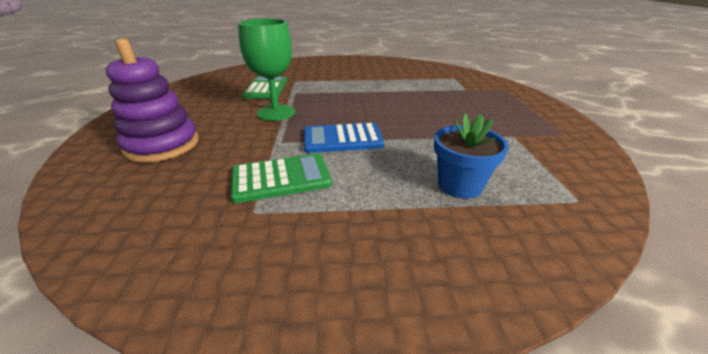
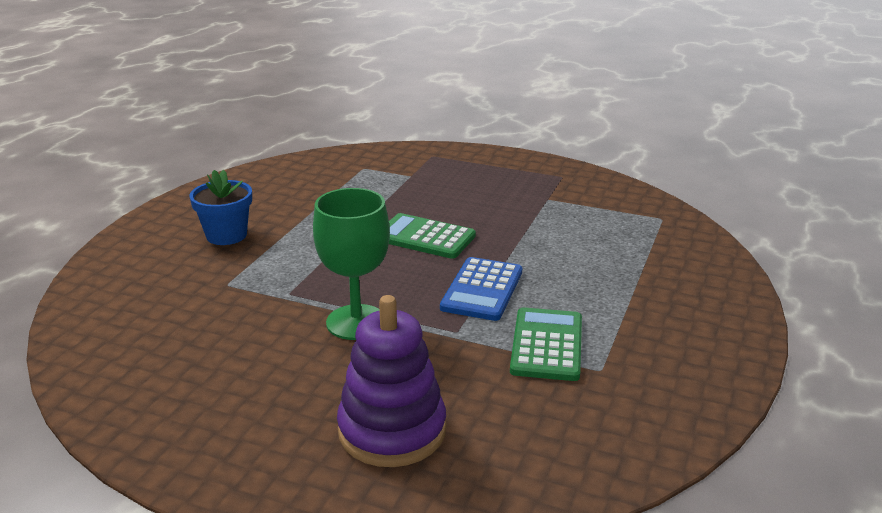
camera: 65 degrees left, 5 degrees down
green calculator [242,76,287,99] -> green calculator moved to [389,213,476,259]
blue flower pot [434,113,509,199] -> blue flower pot moved to [190,169,252,245]

